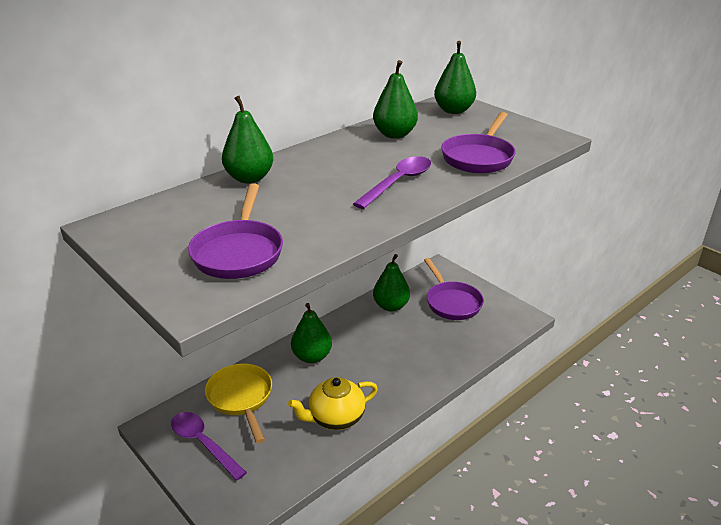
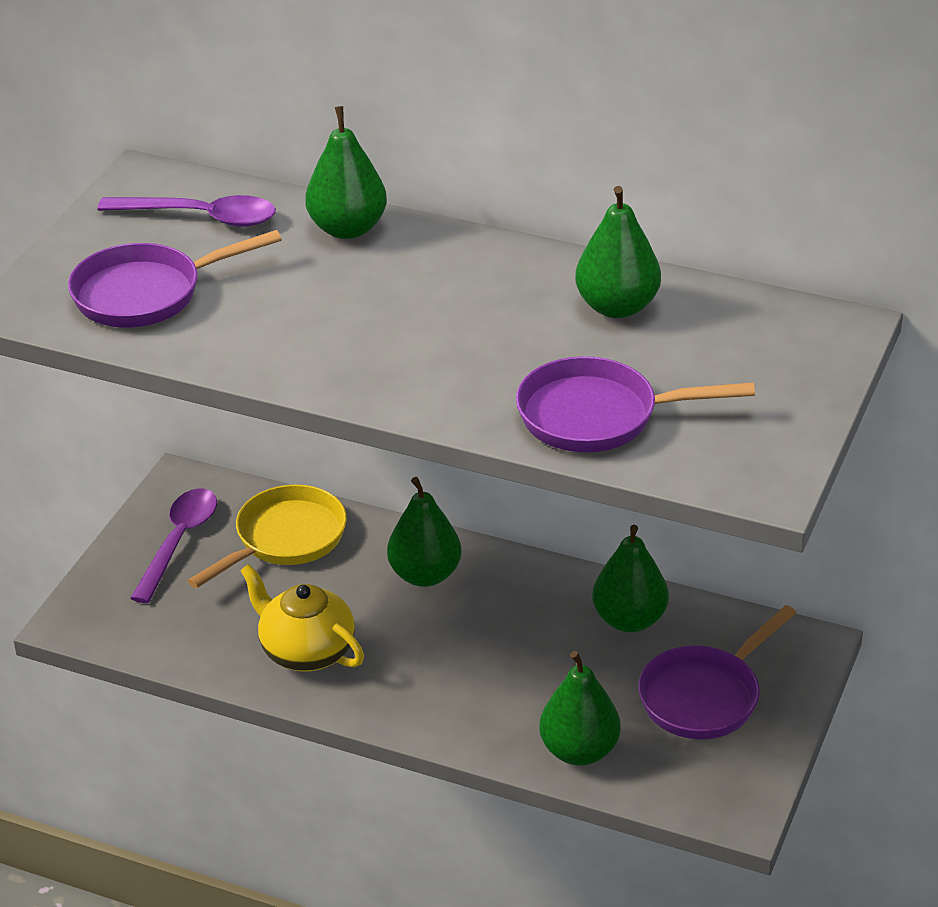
camera: 65 degrees right, 5 degrees up
purple spoon [353,156,431,209] -> purple spoon moved to [97,195,276,227]
green pear [434,41,476,114] -> green pear moved to [539,651,621,766]

